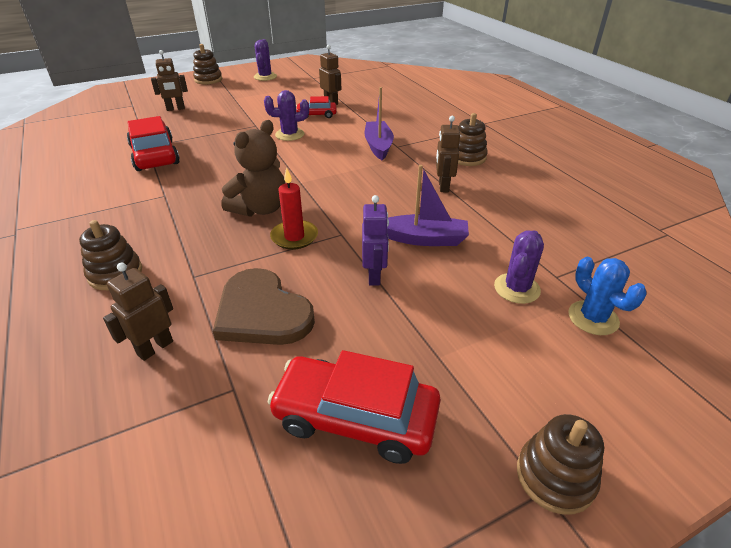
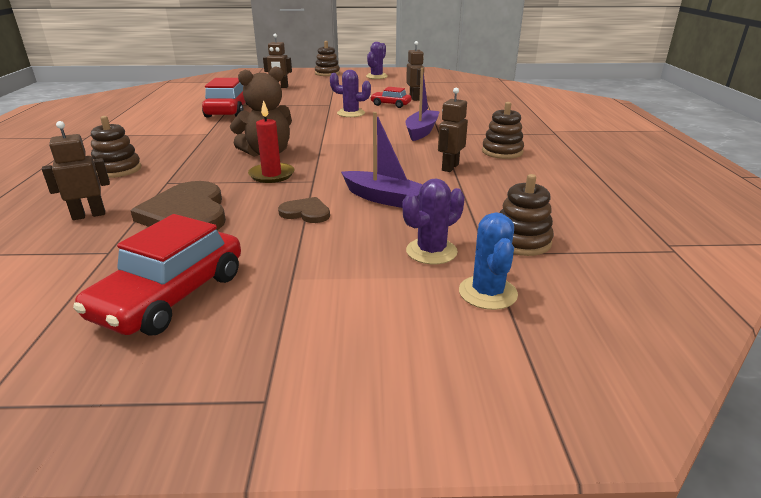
camera: 25 degrees right, 10 degrees down
red car [267,350,441,464] -> red car turned 105 degrees counterclockwise [73,214,241,336]
purple robot [362,195,389,286] -> brown heart [278,197,330,223]
brown stacking toy [517,414,604,515] -> brown stacking toy moved to [499,174,554,256]

